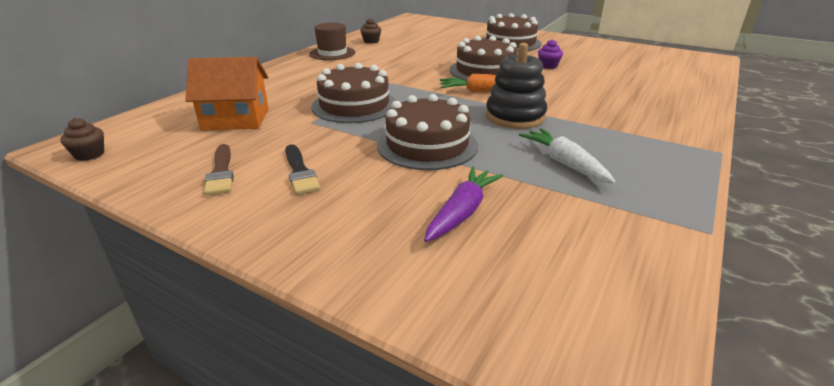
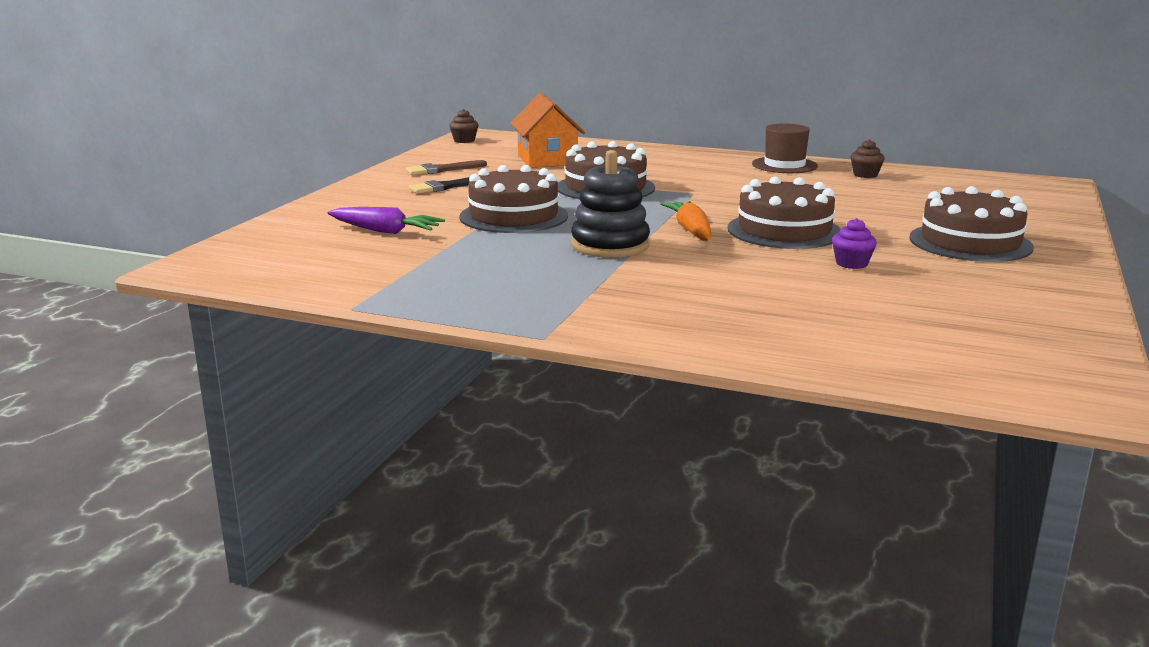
camera: 80 degrees right, 10 degrees down
white carrot [519,128,616,184] -> none

